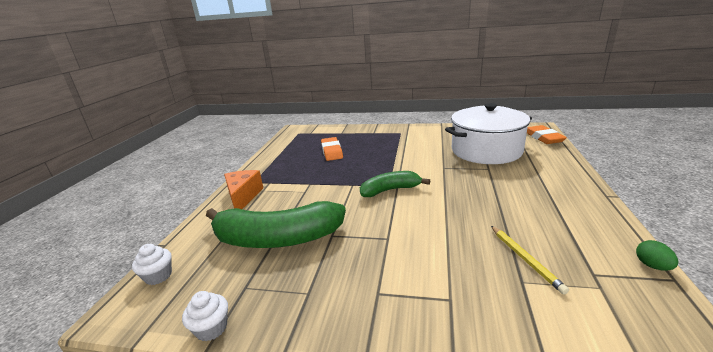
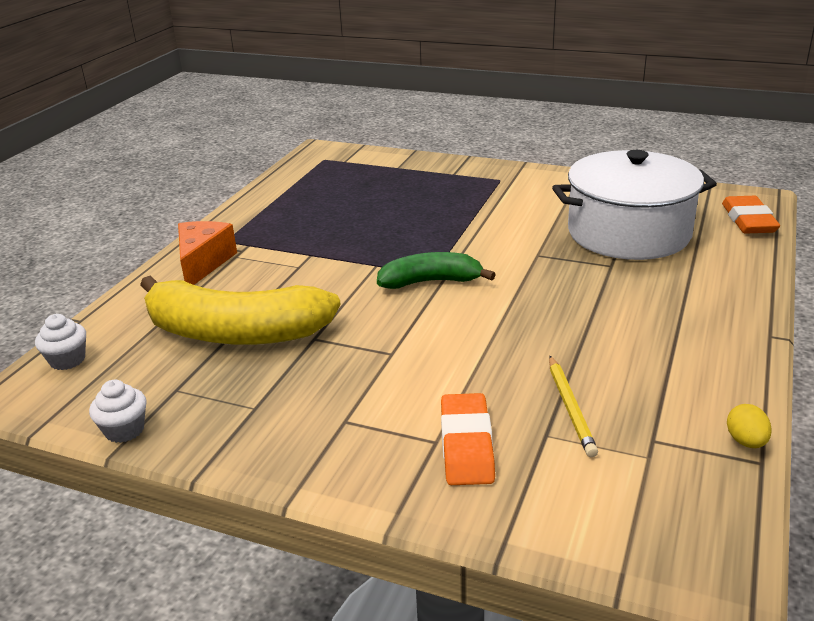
camera: 10 degrees right, 5 degrees up
green banana [206,201,346,248] -> yellow banana [140,276,341,345]
orange eraser [321,137,343,161] -> orange eraser moved to [441,393,495,485]
green egg [636,240,678,271] -> yellow egg [727,404,772,448]

